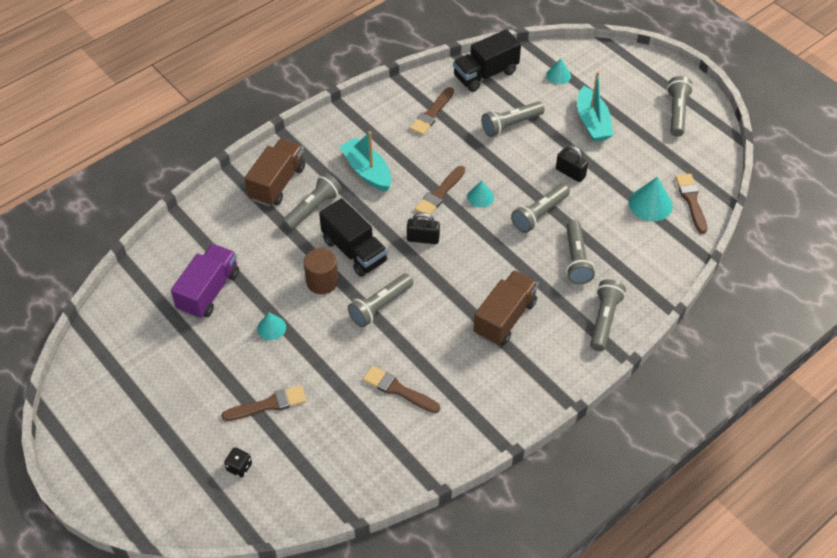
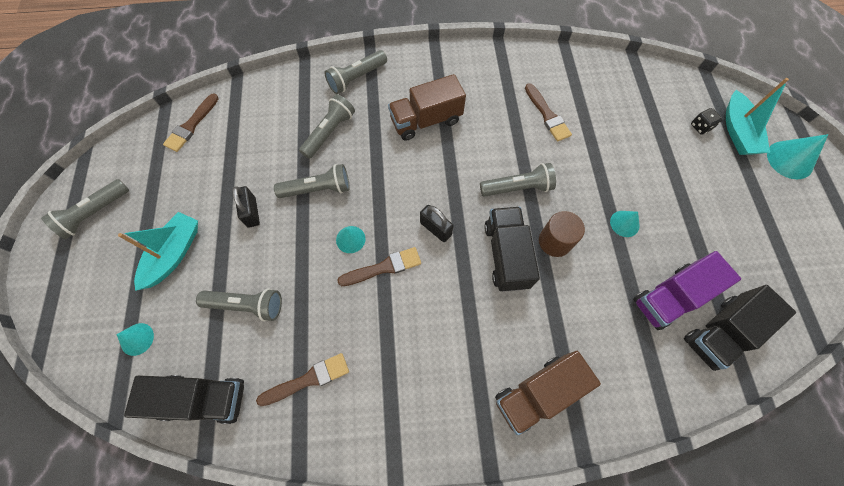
camera: 145 degrees left, 15 degrees up
brown brush [221,385,306,421] -> none
grey flashlight [282,173,342,231] -> none
turquoise boat [339,131,391,192] -> turquoise boat moved to [726,78,789,155]
turquoise cone [629,177,673,221] -> turquoise cone moved to [767,134,828,179]
none -> black truck [684,285,796,371]

